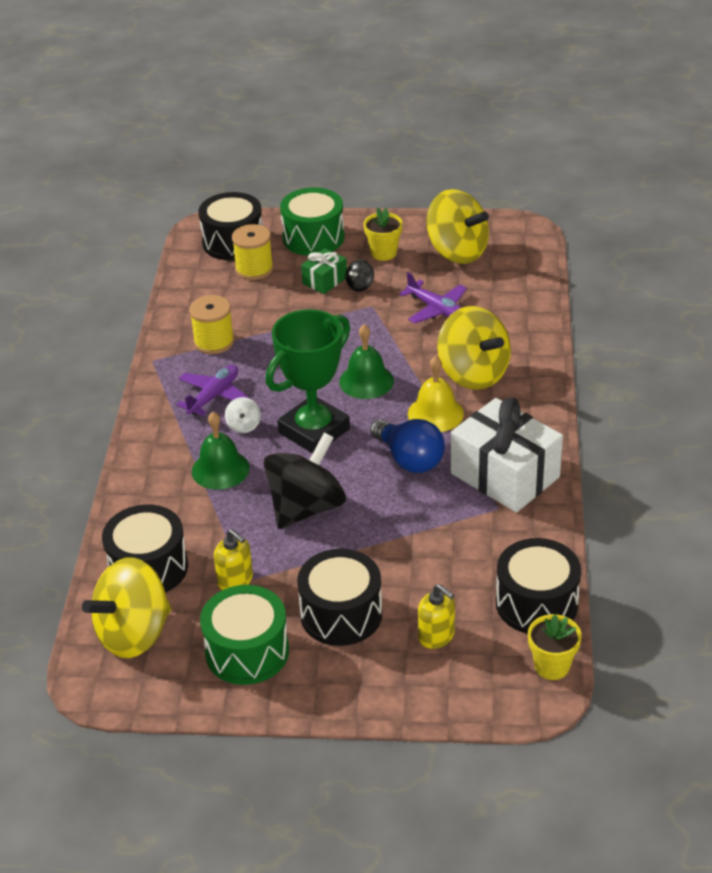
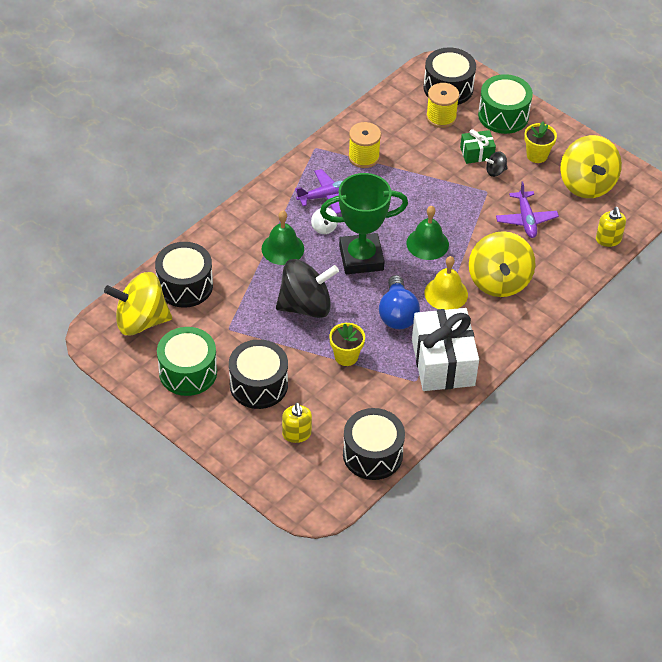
camera: 35 degrees right, 10 degrees up
yellow soap dispenser [214,529,253,590] -> yellow soap dispenser moved to [596,207,626,247]
white spinning top [225,397,261,433] -> white spinning top turned 45 degrees counterclockwise [311,208,338,234]
yellow flower pot [528,614,582,680] -> yellow flower pot moved to [329,323,365,366]

